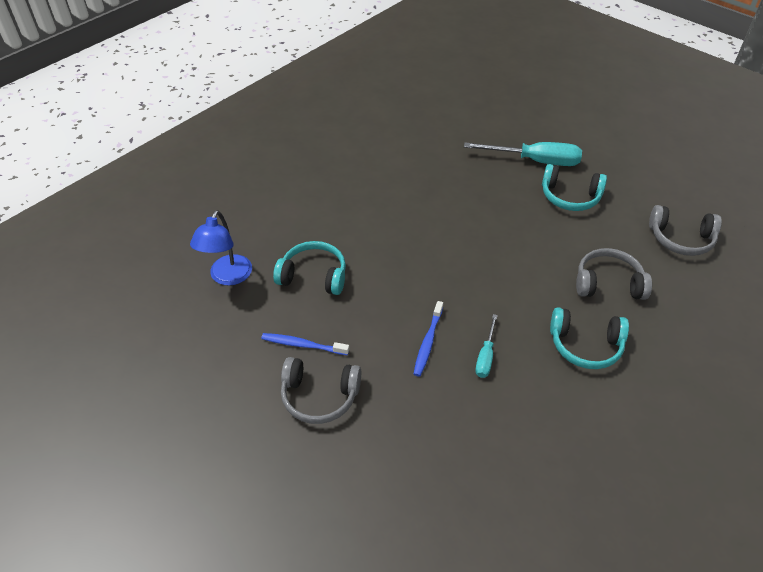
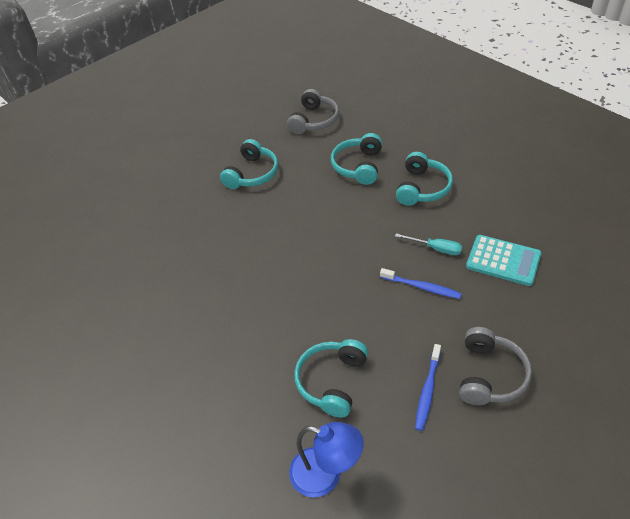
camera: 80 degrees left, 0 degrees up
turquoise screwdriver [464,142,582,166] -> none
grey headphones [576,248,652,300] -> turquoise headphones [331,133,382,185]
none -> turquoise calculator [466,235,541,286]

